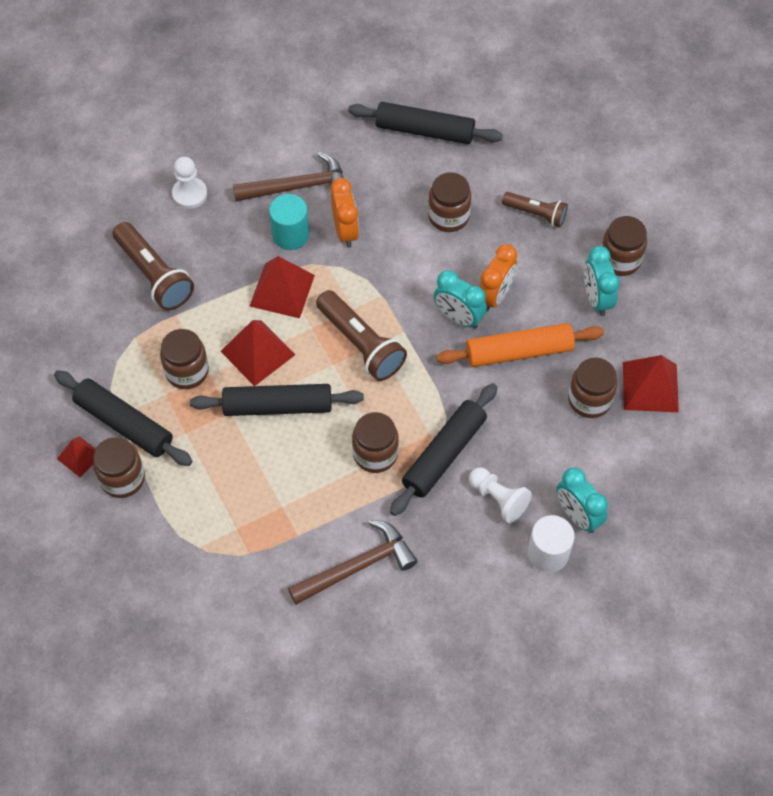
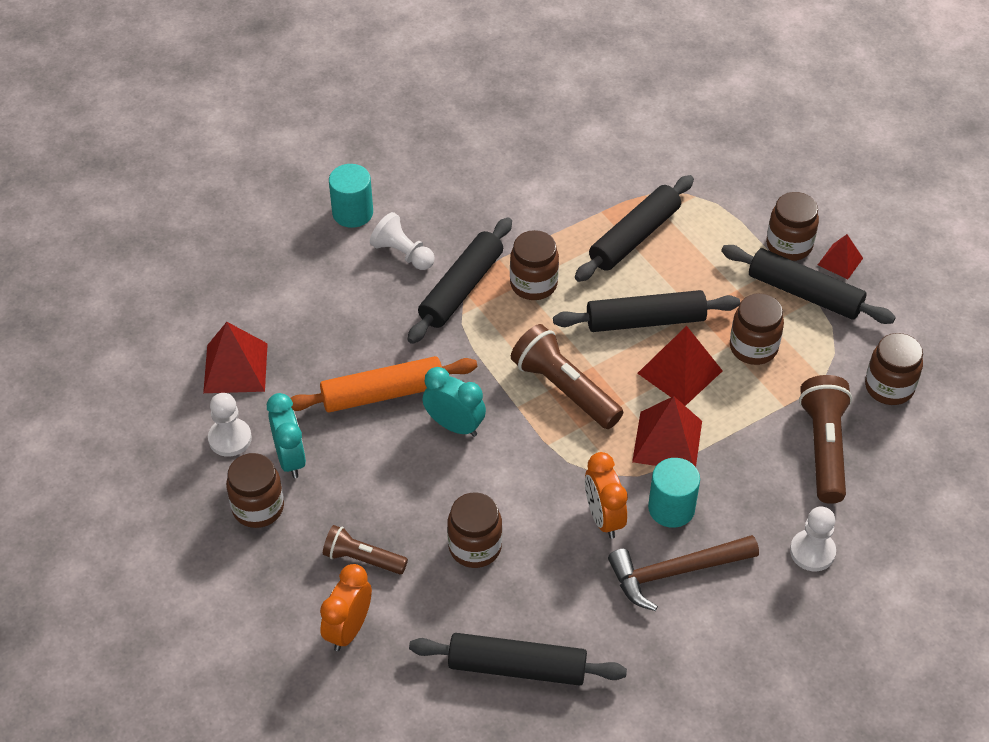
camera: 175 degrees right, 10 degrees down
brown flashlight [113,222,194,310] -> brown flashlight turned 45 degrees clockwise [799,375,852,504]
brown hammer [288,520,418,605] -> none
orange clock [479,244,517,311] -> orange clock moved to [320,564,372,651]
white cylinder [528,515,575,572] -> turquoise cylinder [329,164,373,228]
turquoise clock [556,467,608,533] -> none
brown jar [568,358,617,418] -> brown jar moved to [865,333,923,405]
none -> white pawn [208,393,252,457]
none -> black rolling pin [575,175,694,282]

